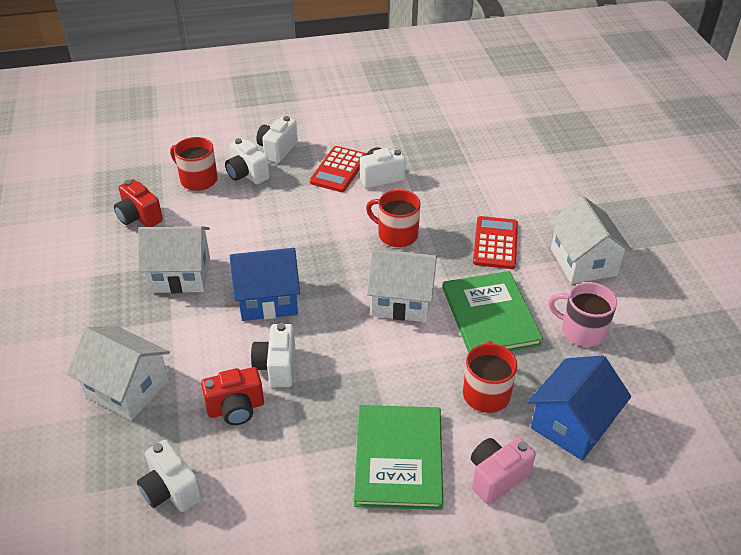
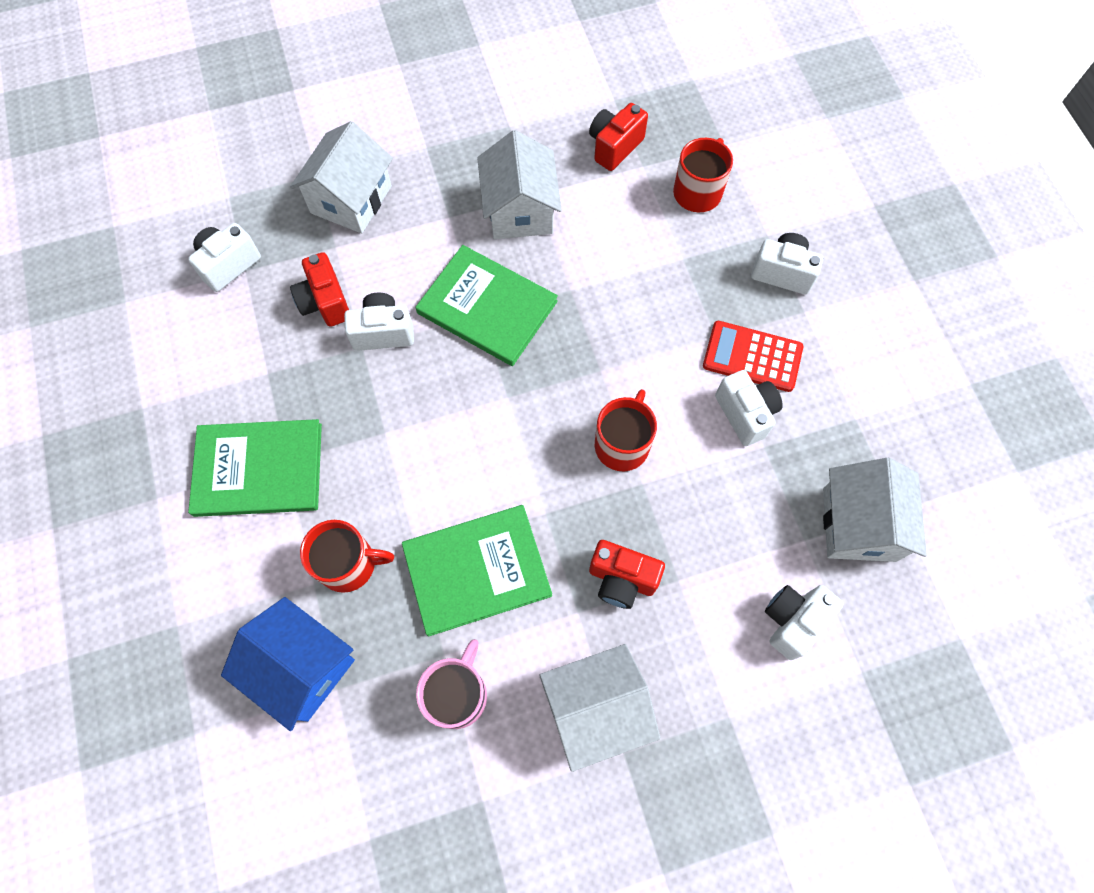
camera: 85 degrees right, 25 degrees up
white camera [225,138,270,184] -> white camera moved to [765,585,844,660]
blue house [230,248,300,321] -> green book [415,245,558,366]
white house [367,249,438,322] -> white house moved to [823,458,927,562]
pink camera [471,438,536,504] -> none
red calculator [473,216,518,269] -> red camera [589,540,665,609]

